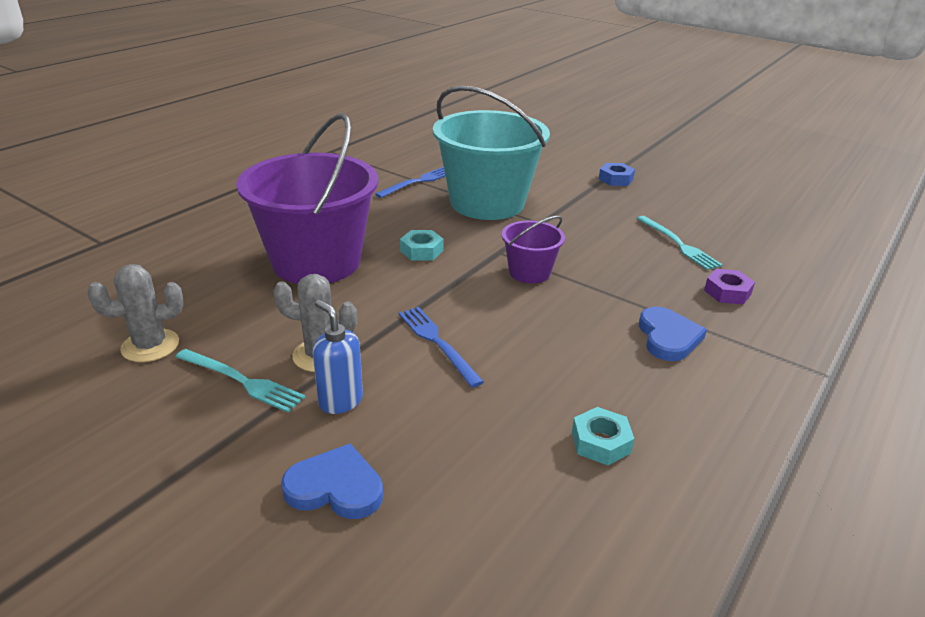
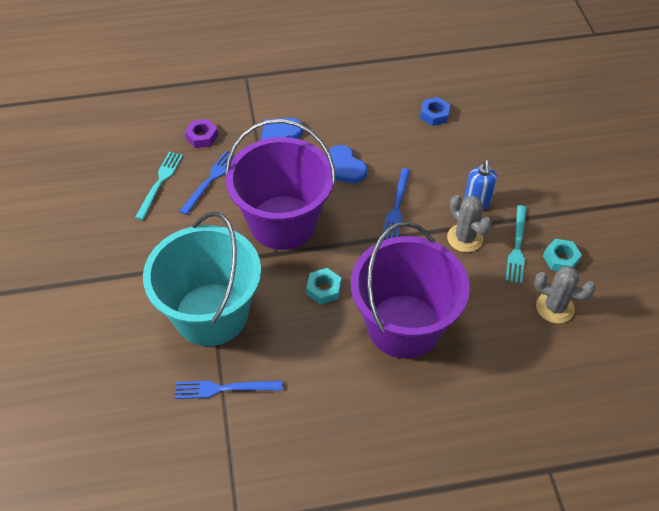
camera: 135 degrees left, 20 degrees up
turquoise fork [175,349,305,413] -> turquoise fork turned 150 degrees counterclockwise [506,205,527,283]
blue heart [281,443,383,519] -> blue heart moved to [329,145,367,183]
purple bucket [502,216,565,284] -> purple bucket [225,119,336,250], size x2.12
turquoise nut [572,407,634,465] -> turquoise nut moved to [543,239,582,271]
blue nut [599,163,635,186] -> blue nut moved to [420,97,450,126]
none -> blue fork [179,151,235,215]

